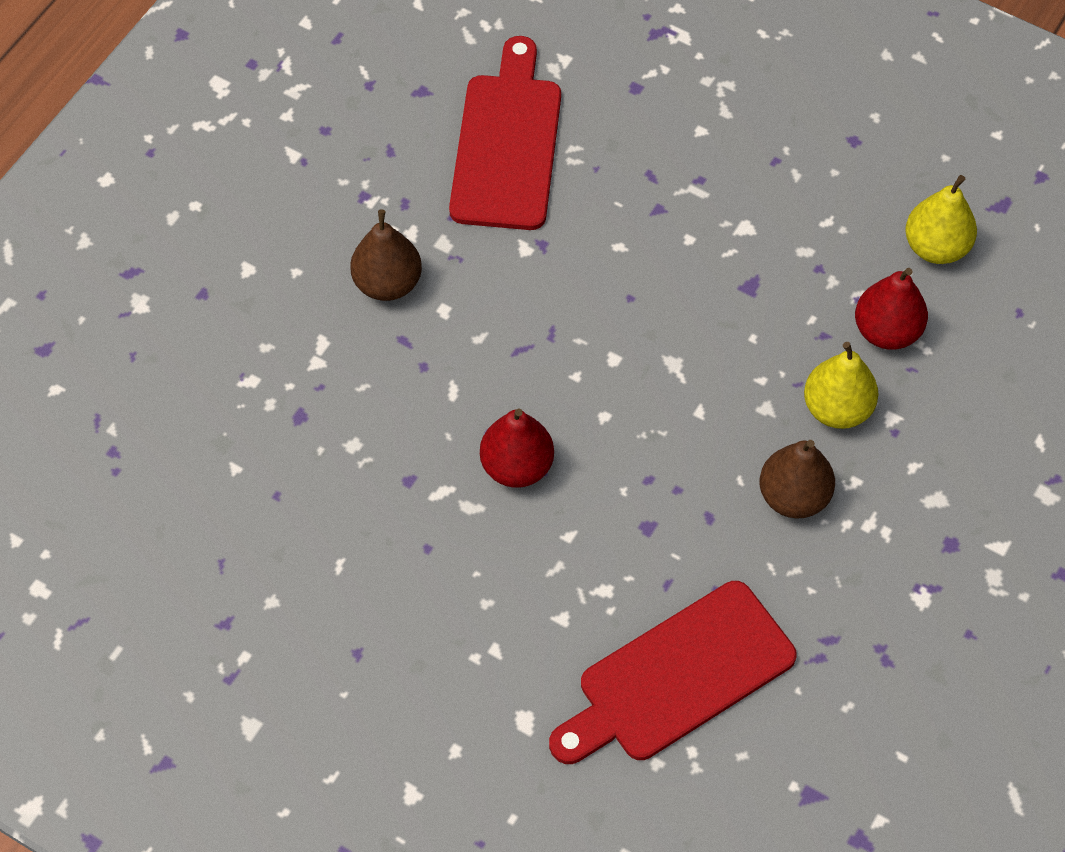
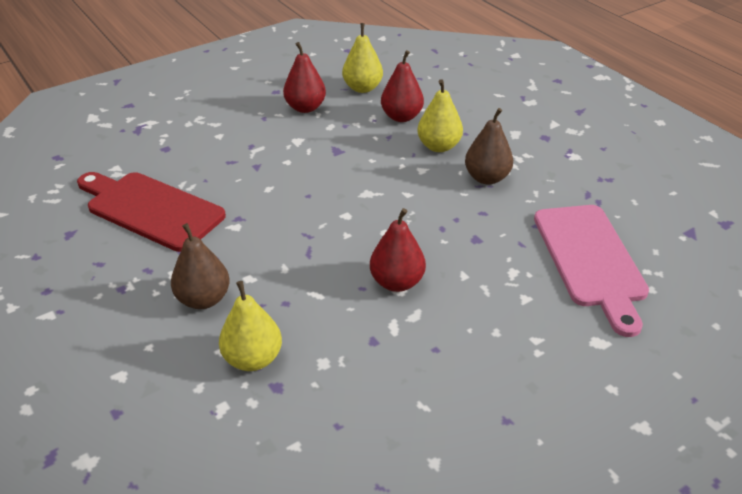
camera: 65 degrees left, 20 degrees down
red cutting board [549,581,797,764] -> pink cutting board [534,205,649,337]
none -> yellow pear [219,281,282,371]
none -> red pear [283,42,326,113]

